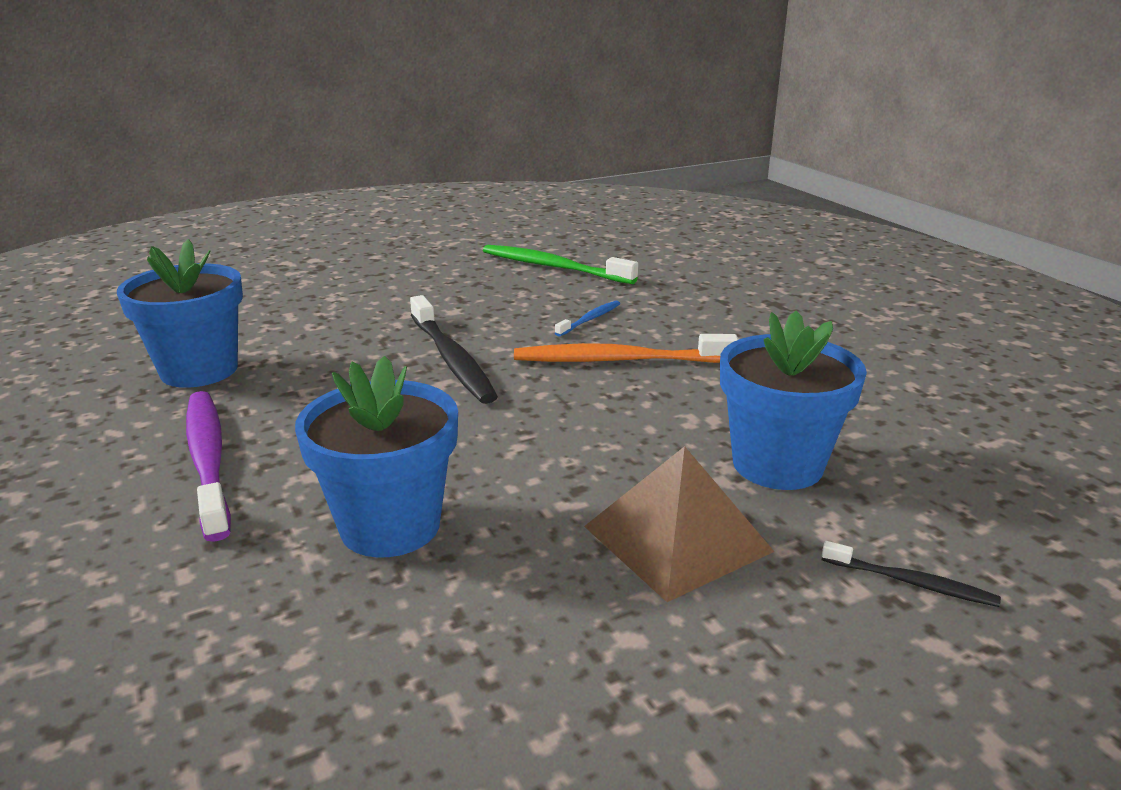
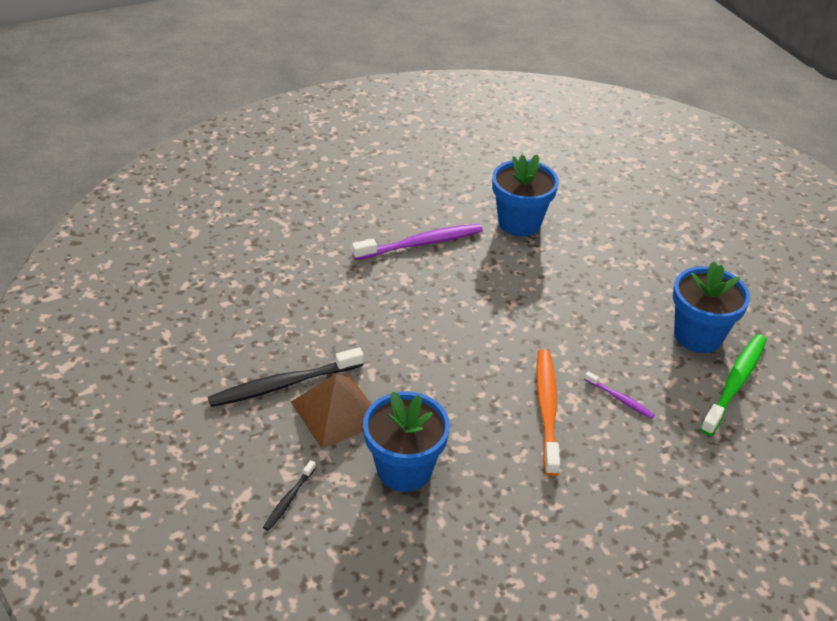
camera: 90 degrees right, 15 degrees up
blue flower pot [295,356,458,557] -> blue flower pot moved to [673,262,750,353]
black toothbrush [410,295,498,404] -> black toothbrush moved to [208,347,363,407]
blue toothbrush [555,300,620,337] -> purple toothbrush [584,371,655,419]

